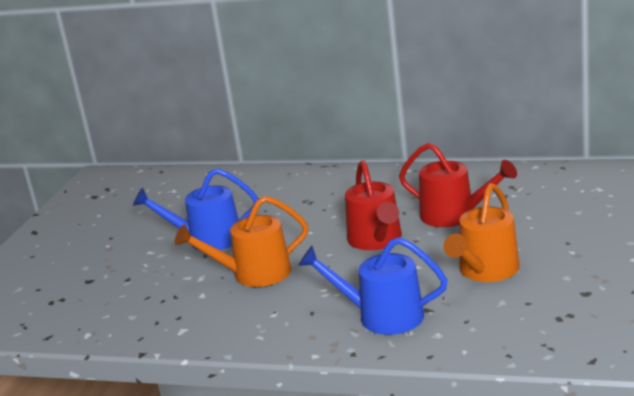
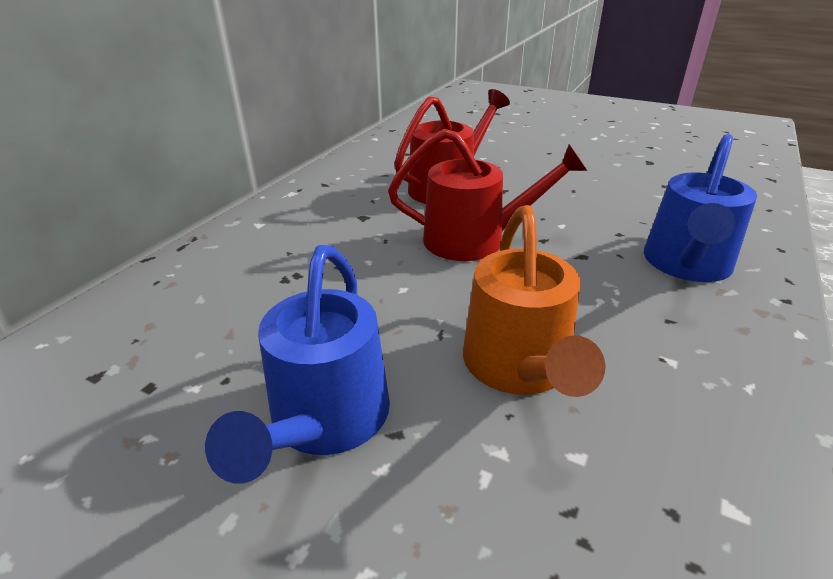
camera: 80 degrees left, 10 degrees up
orange watering can [443,183,520,282] -> none

